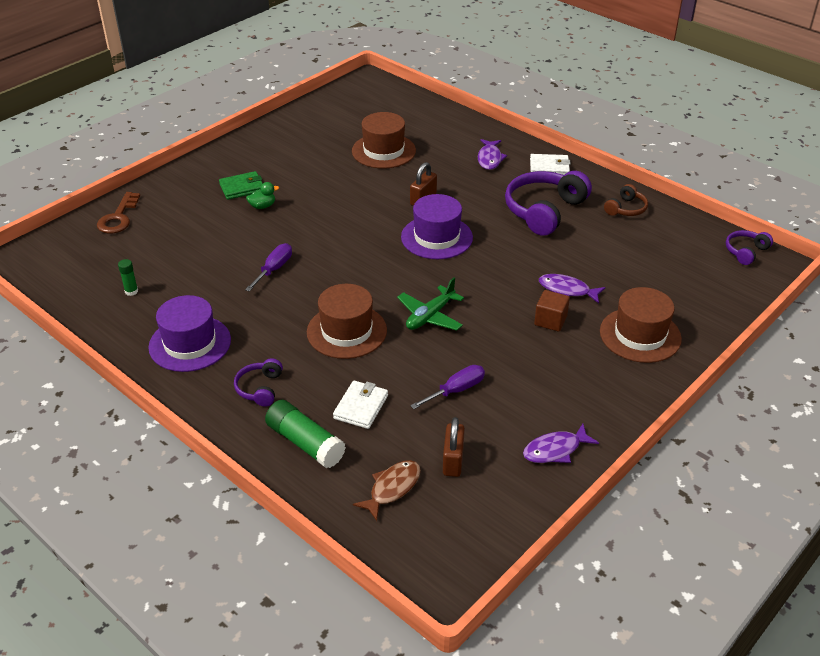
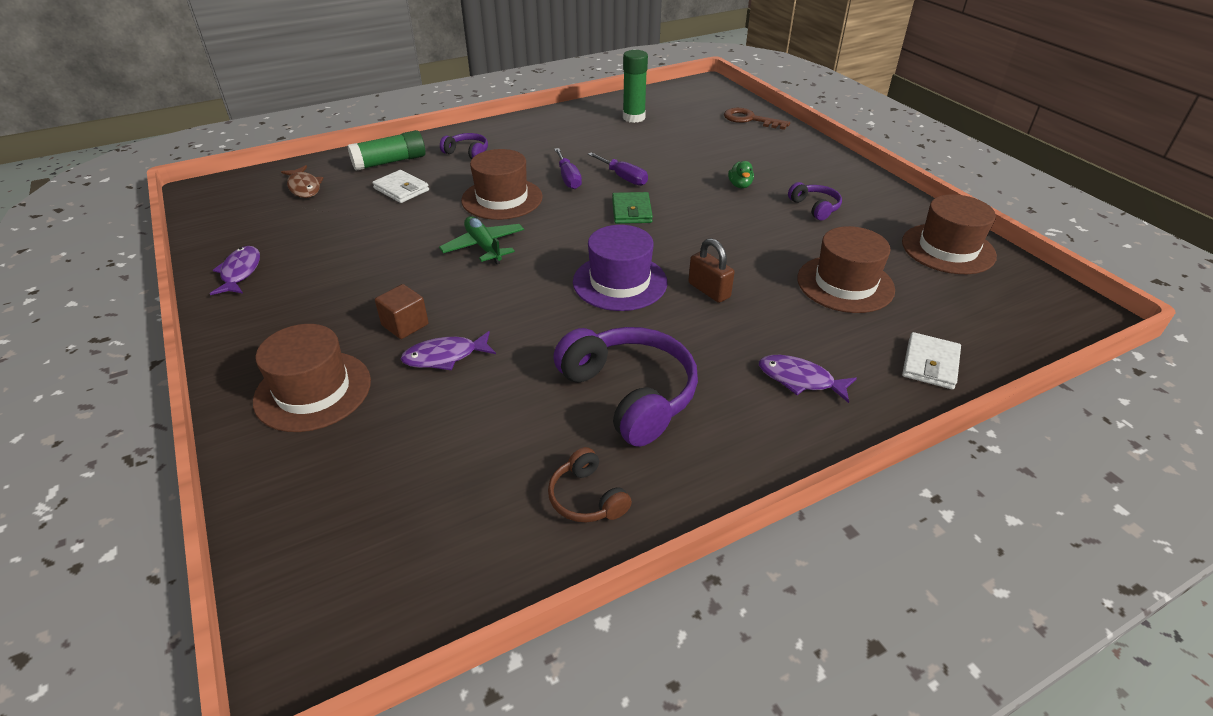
camera: 110 degrees right, 0 degrees up
green glue stick [118,259,138,296] -> green glue stick [623,50,648,123], size x1.98
purple hat [148,295,231,372] -> none
green wallet [219,171,263,200] -> green wallet moved to [612,192,653,224]
purple screwdriver [410,365,485,409] -> purple screwdriver moved to [554,148,582,189]
brown padlock [443,417,465,477] -> none
white wallet [530,154,571,175] -> white wallet moved to [902,332,961,390]
purple fish [539,274,605,303] -> purple fish turned 150 degrees counterclockwise [401,331,496,370]
purple headphones [726,230,773,265] -> purple headphones moved to [788,182,842,221]
none -> brown hat [902,194,997,274]

